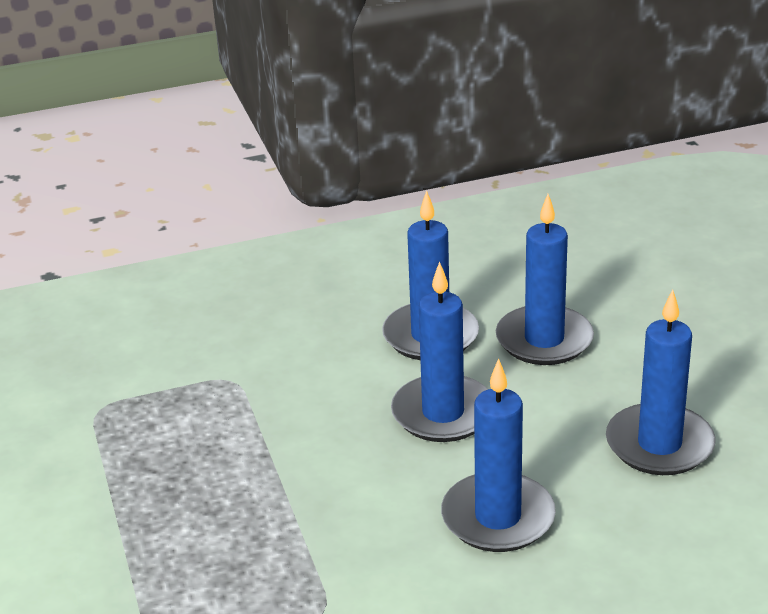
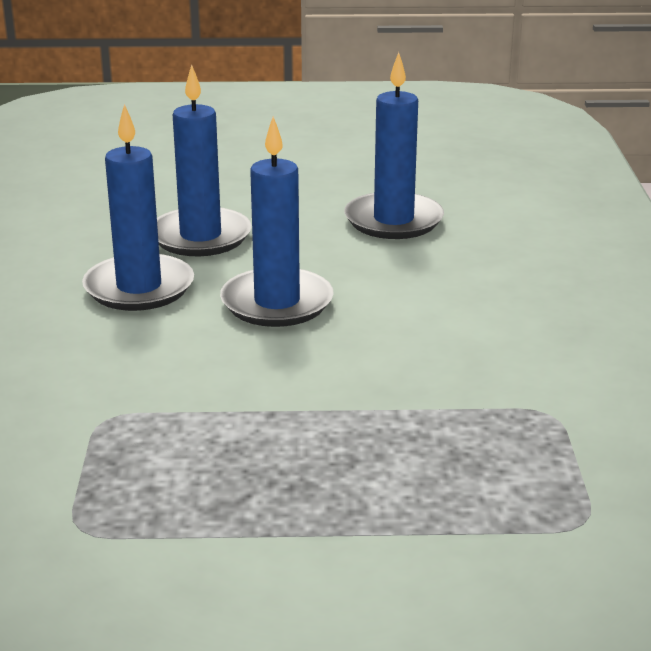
camera: 75 degrees left, 5 degrees down
blue candle [441,358,556,552] -> none

